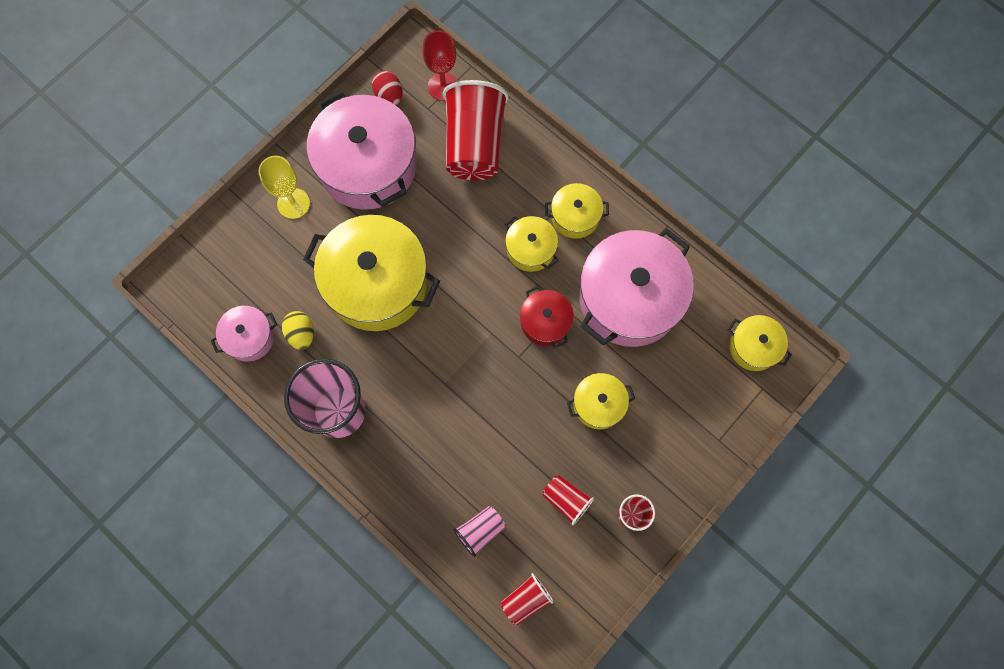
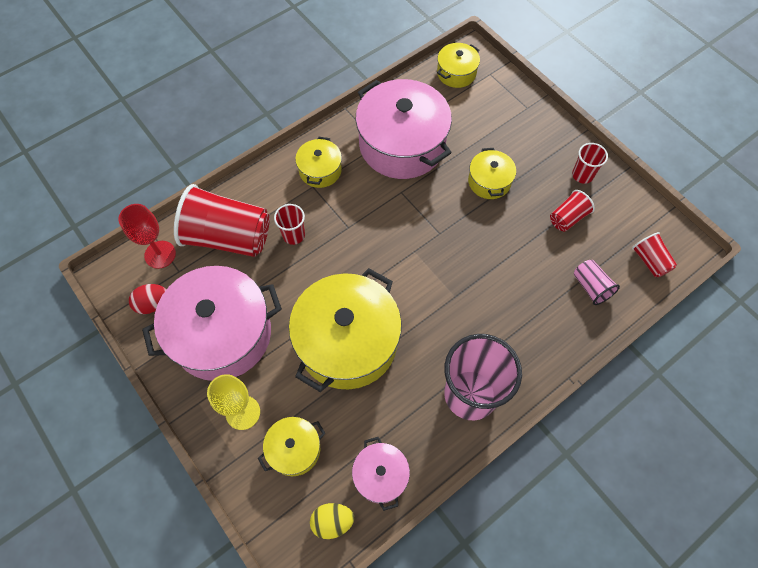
camera: 80 degrees left, 10 degrees down
yellow egg [282,311,314,350] -> yellow egg moved to [310,503,354,539]
yellow pot [505,216,559,272] -> yellow pot moved to [258,417,326,476]
red pot [520,286,574,348] -> none
none -> red cup [274,204,305,245]

